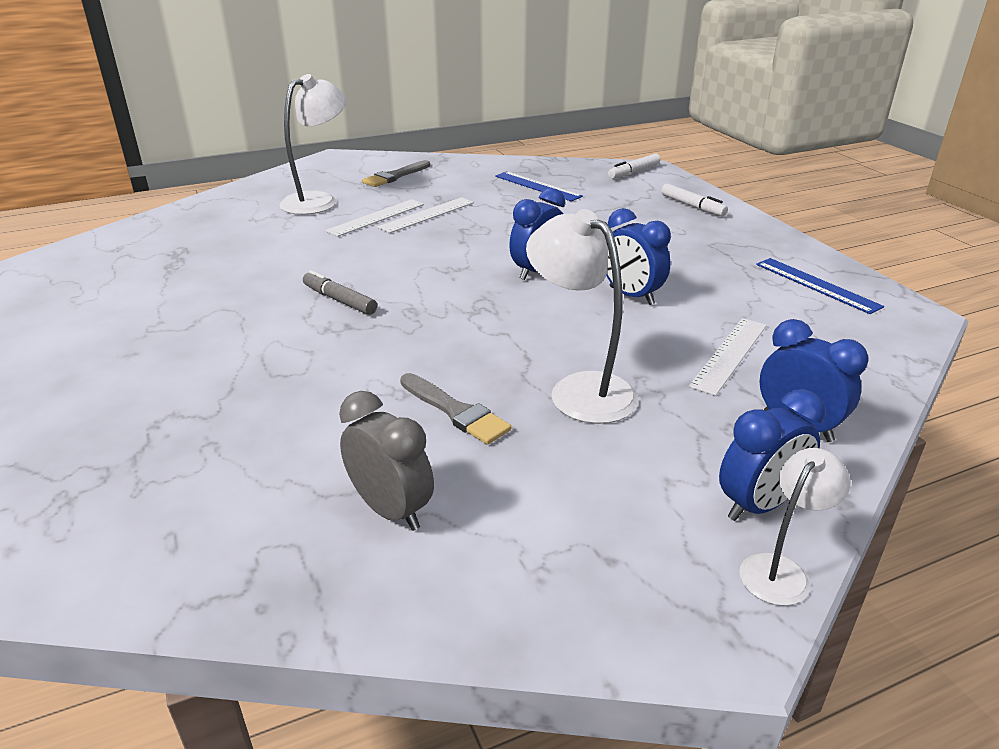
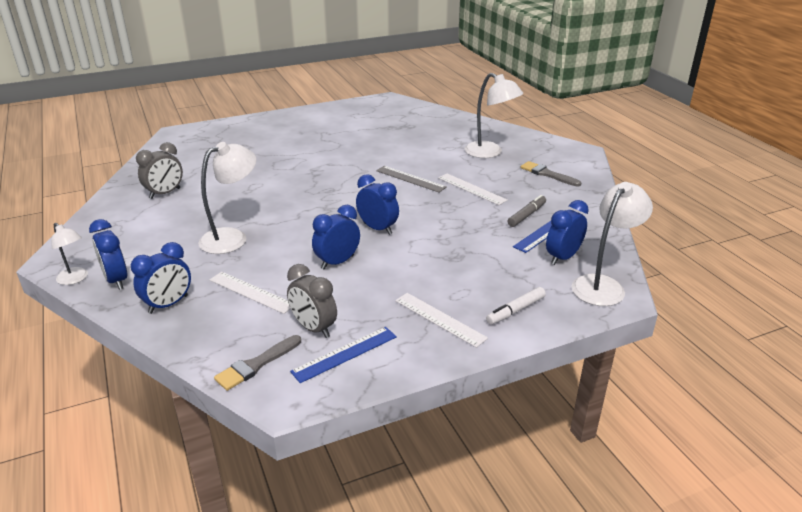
camera: 90 degrees right, 0 degrees up
grey marker [303,270,377,315] -> grey marker moved to [508,195,546,227]
white ruler [325,199,424,237] -> white ruler moved to [395,293,488,348]
grey brush [400,373,511,445] -> grey brush moved to [214,335,301,391]
white marker [608,154,661,179] -> white lamp [571,182,653,306]
none -> grey clock [287,264,337,338]
none -> grey ruler [376,166,447,193]
none -> blue clock [546,200,589,265]

